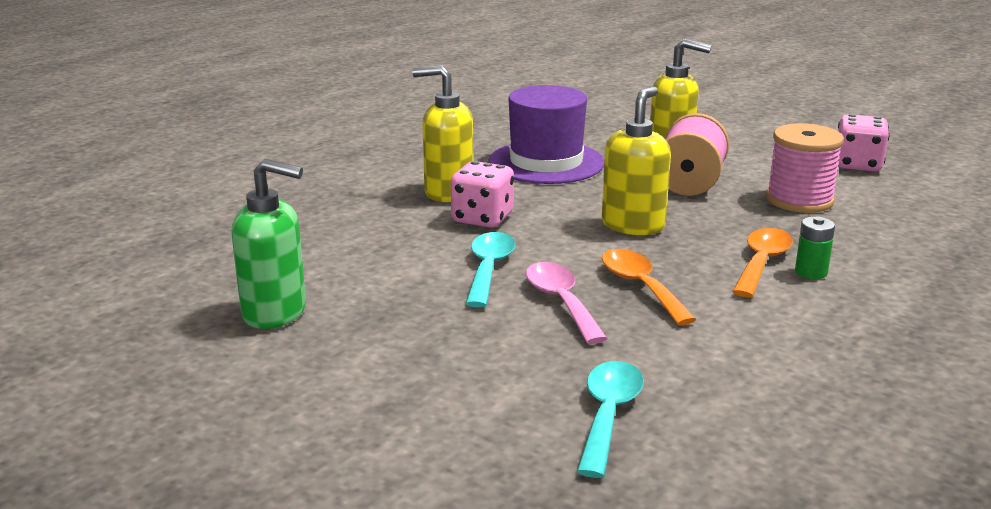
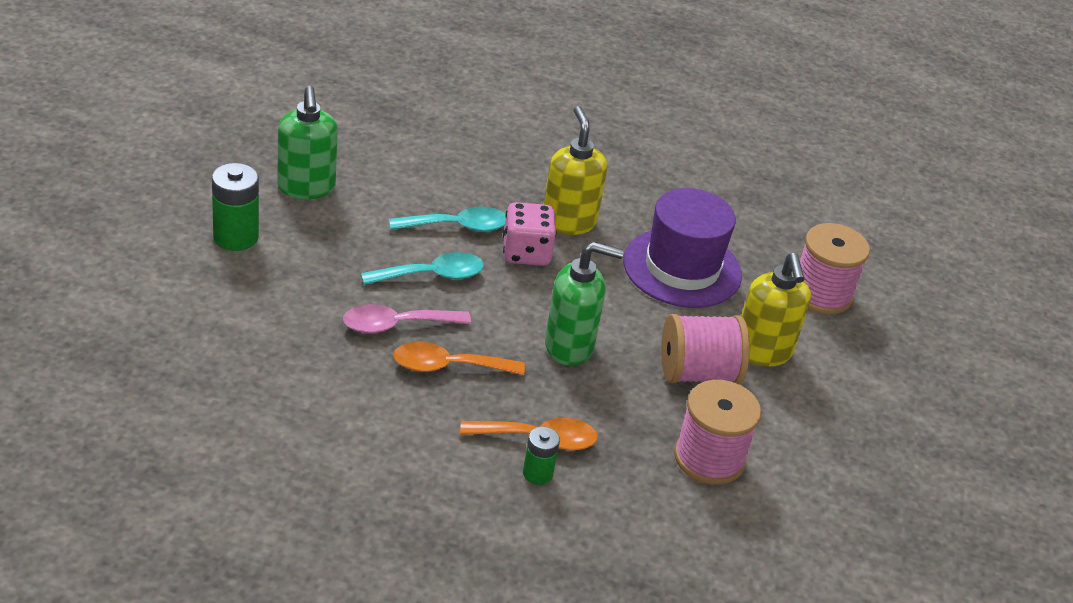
camera: 60 degrees right, 15 degrees up
pink spoon [526,262,608,344] -> pink spoon turned 150 degrees counterclockwise [343,304,471,333]
turquoise spoon [577,361,644,478] -> turquoise spoon moved to [389,207,506,232]
yellow soap dispenser [602,86,671,235] -> green soap dispenser [545,242,624,366]
orange spoon [602,249,697,325] -> orange spoon turned 135 degrees counterclockwise [393,342,525,375]
pink dice [838,114,889,172] -> none
none -> green battery [212,163,259,251]
none -> pink spool [800,223,870,314]

